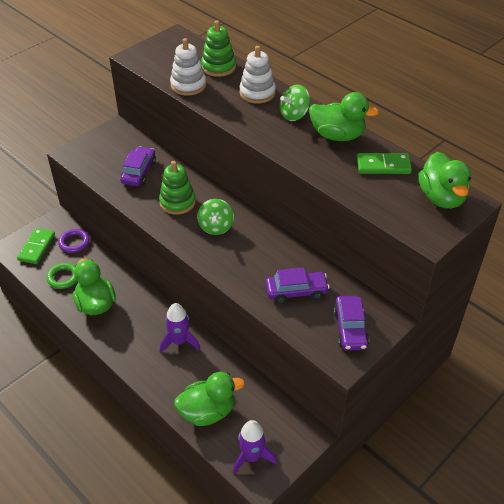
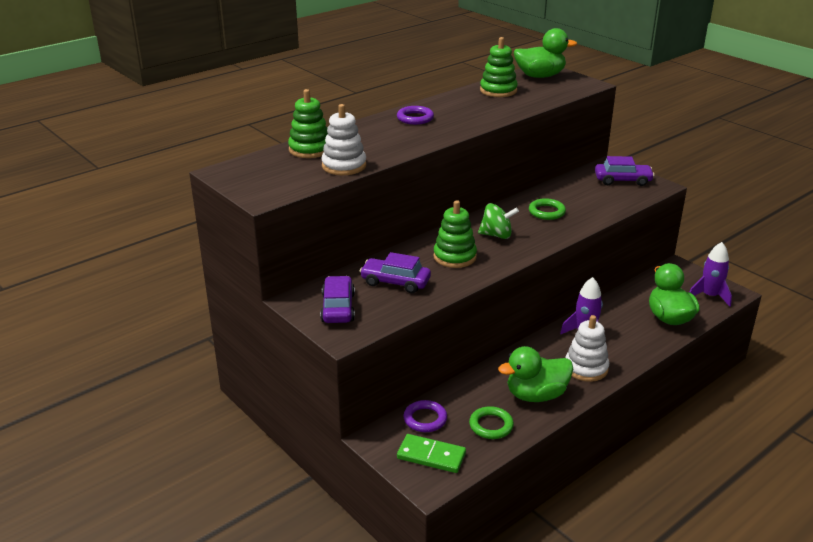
camera: 85 degrees left, 15 degrees down
white stacking toy [239,46,276,103] -> white stacking toy moved to [565,315,609,382]
purple car [266,267,330,304] -> purple car moved to [320,276,355,323]
green spinning top [279,85,310,121] -> purple ring [397,106,434,125]
green duck [309,92,379,141] -> none
green domino [357,153,412,174] -> green stacking toy [480,37,518,97]
none -> green ring [529,198,566,220]

